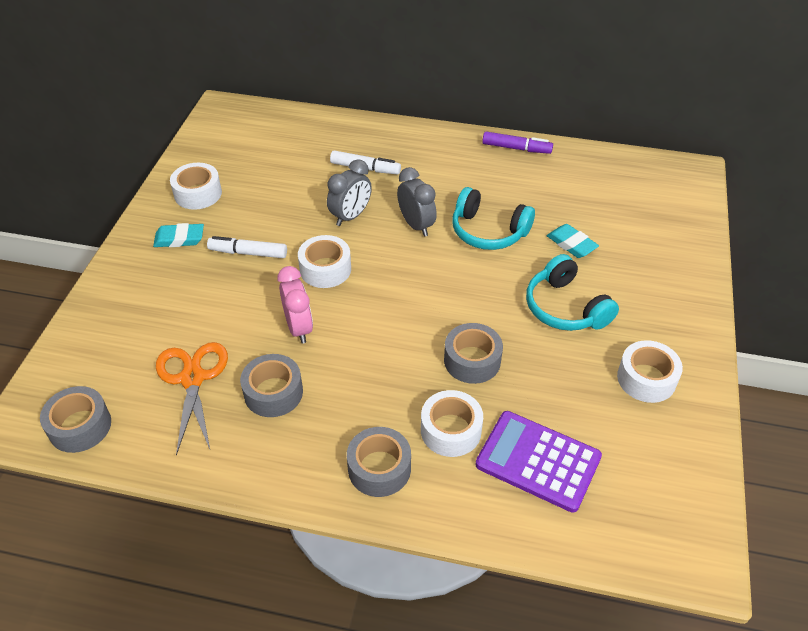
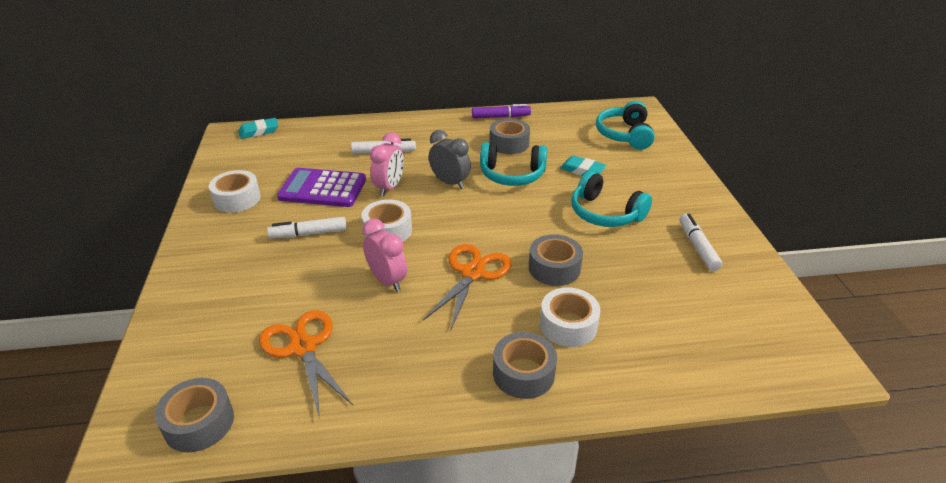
camera: 20 degrees left, 10 degrees down
turquoise eraser [153,223,204,247] -> turquoise eraser moved to [238,118,279,139]
grey tape [240,354,303,417] -> grey tape moved to [489,119,530,154]
grey clock [327,159,372,226] -> pink clock [370,132,404,196]
purple calculator [475,411,602,513] -> purple calculator moved to [277,168,366,207]
white tape [617,340,683,403] -> white marker [680,214,723,271]
none -> orange scissors [423,244,512,329]
none -> turquoise headphones [596,101,655,150]

